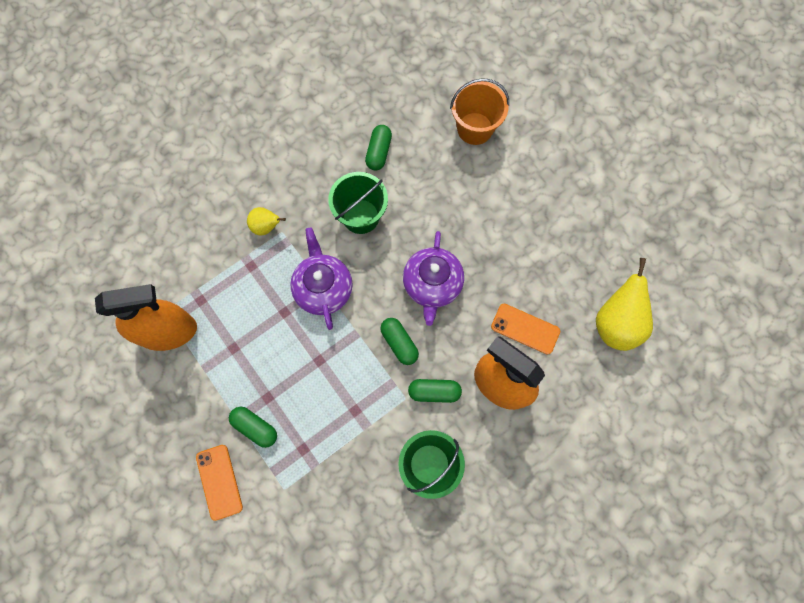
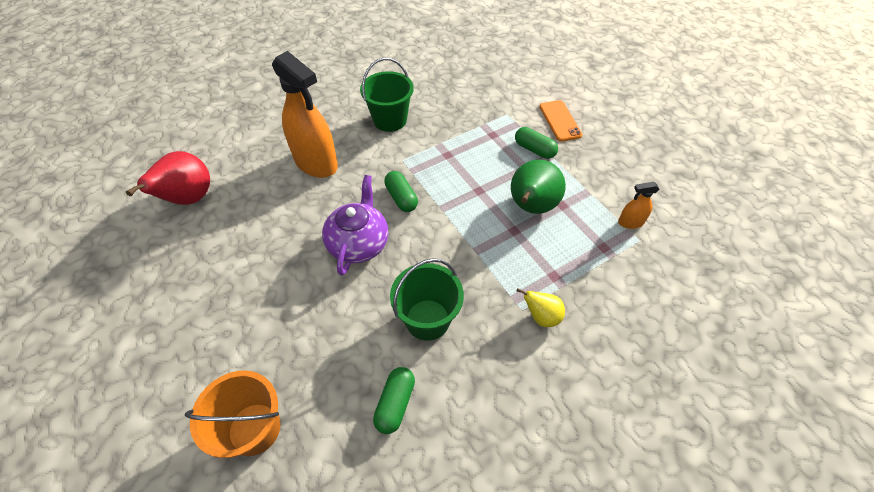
camera: 175 degrees left, 20 degrees down
orange spray bottle [95,284,197,351] -> orange spray bottle [618,182,660,229], size x0.44
purple teapot [290,227,353,330] -> none
green capsule [408,379,462,403] -> none
orange phone [491,304,560,355] -> none
yellow pear [596,258,653,351] -> red pear [126,151,210,205]
none -> green pear [511,159,566,214]

